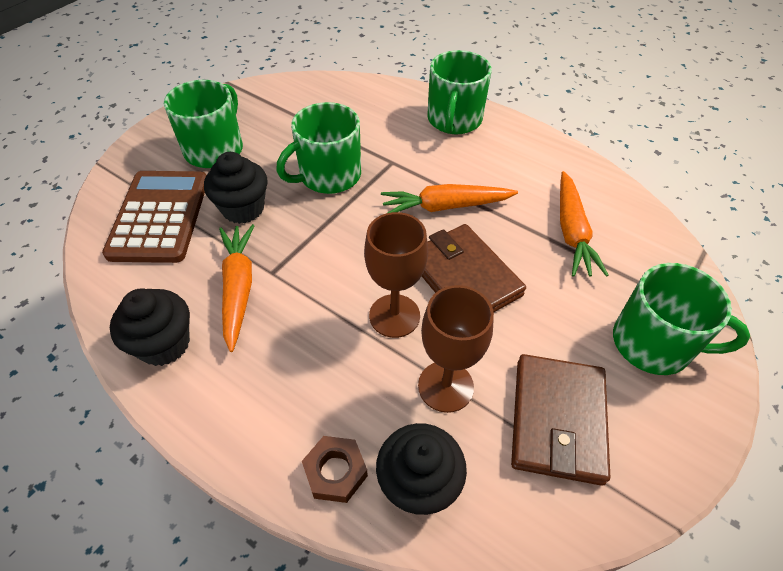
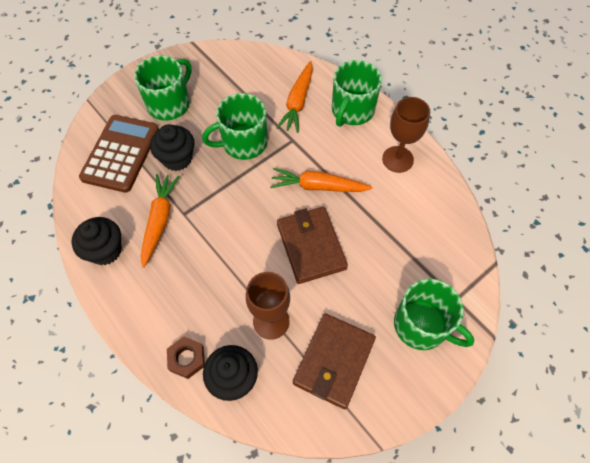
camera: 15 degrees right, 10 degrees up
brown goblet [364,212,428,338] -> brown goblet moved to [382,97,430,173]
orange carrot [560,171,609,277] -> orange carrot moved to [277,61,313,133]

